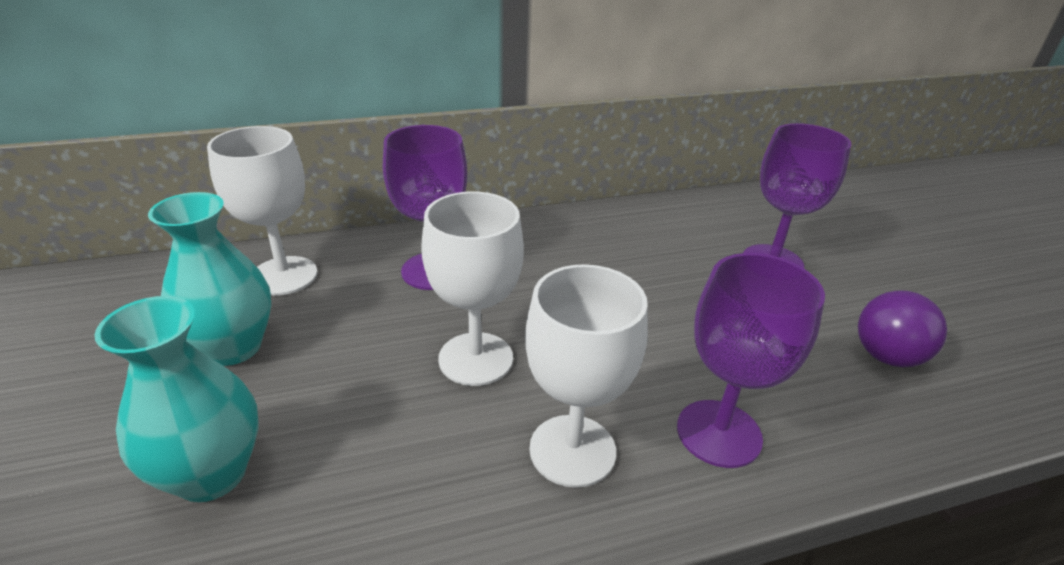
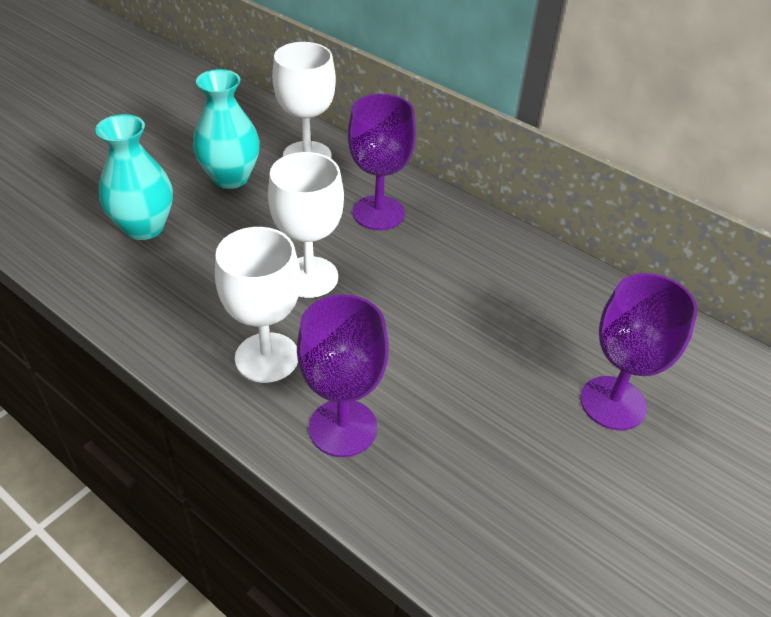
camera: 55 degrees right, 10 degrees up
purple ball [858,290,947,367] -> none

